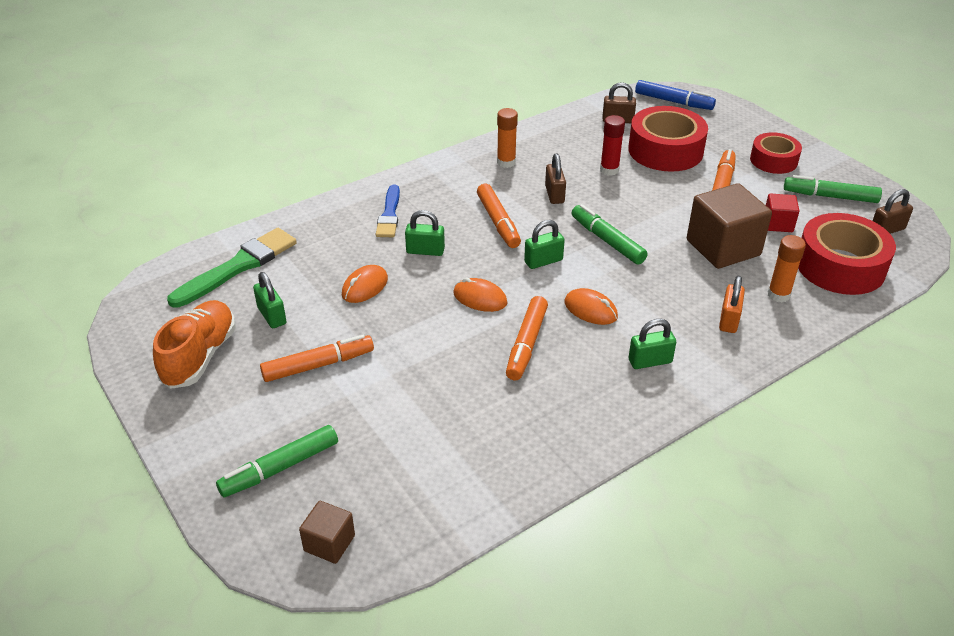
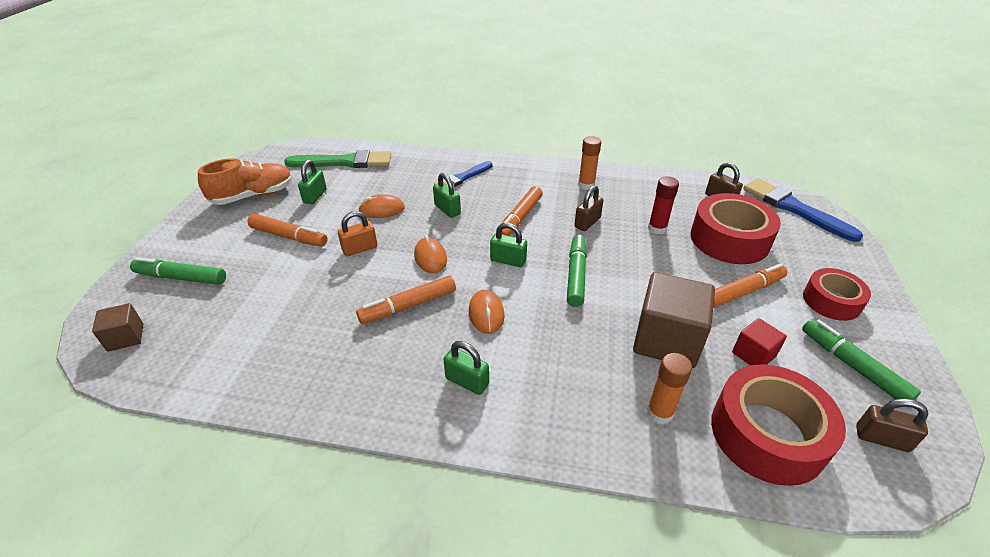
camera: 45 degrees right, 0 degrees up
blue marker [635,80,716,110] -> blue brush [743,178,863,242]
orange padlock [719,276,745,333] -> orange padlock moved to [338,211,377,256]

